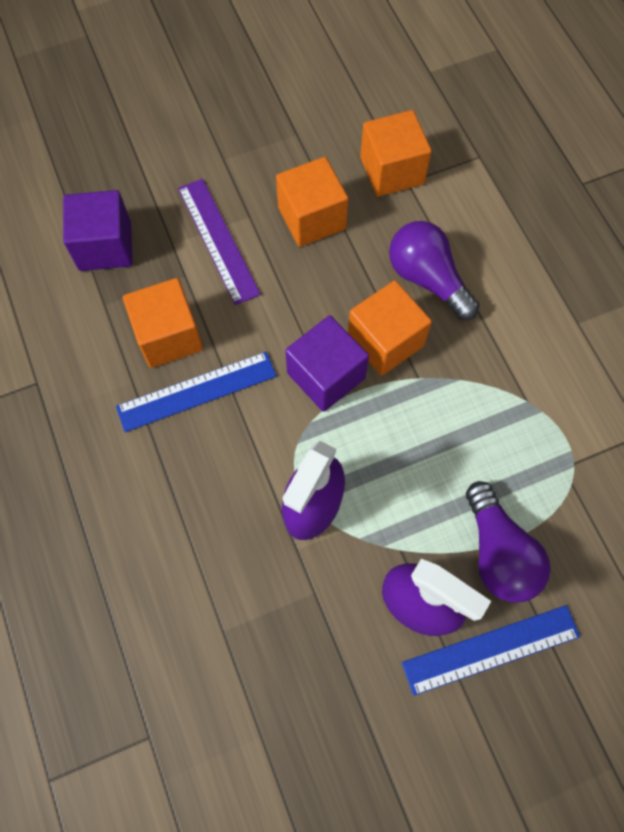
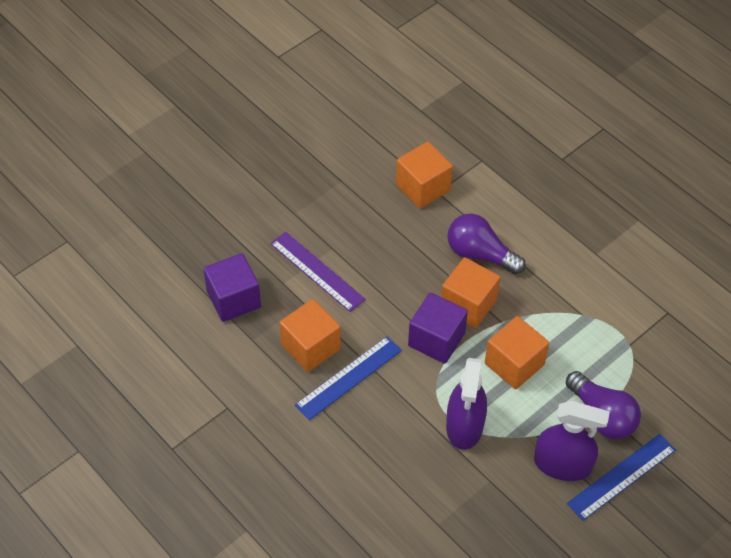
camera: 20 degrees left, 15 degrees down
orange cube [276,157,349,247] -> orange cube moved to [485,316,549,390]

